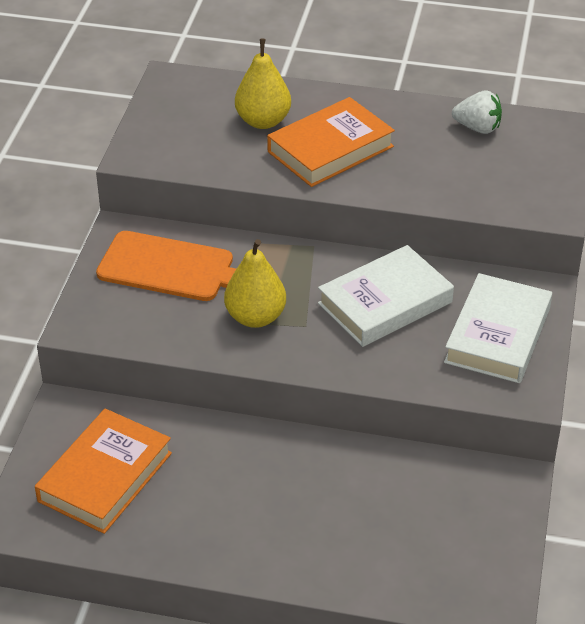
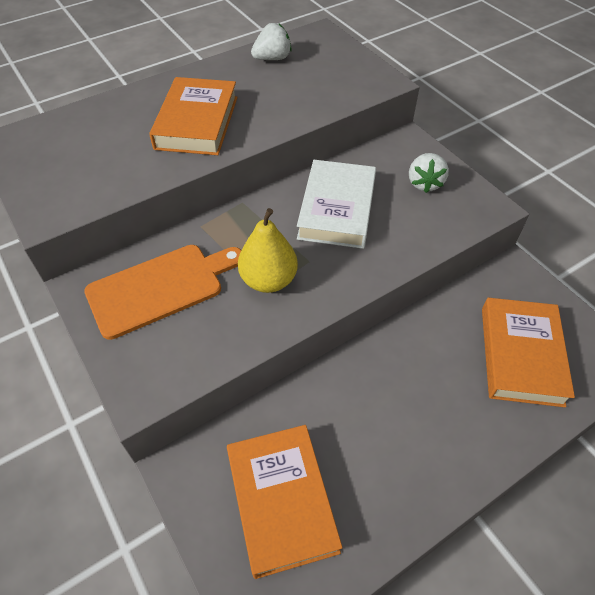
camera: 45 degrees left, 10 degrees up
yellow pear [235,39,291,129] -> none
white book [444,273,552,383] -> white strawberry [409,153,449,193]
none -> orange book [482,298,575,407]

